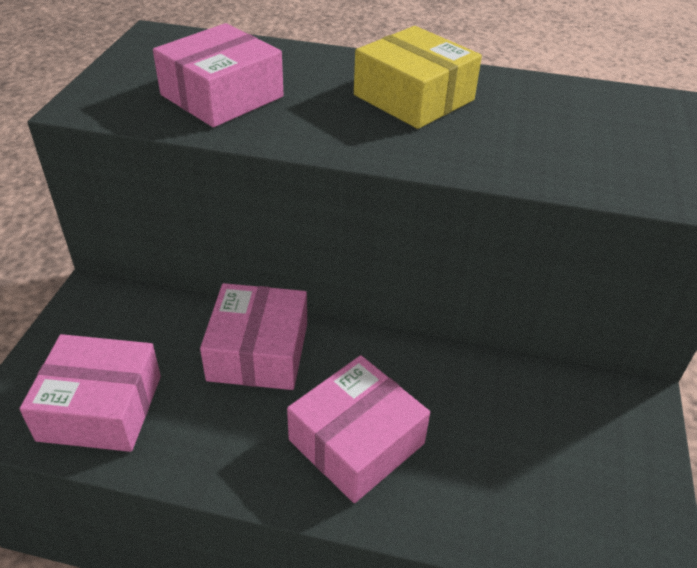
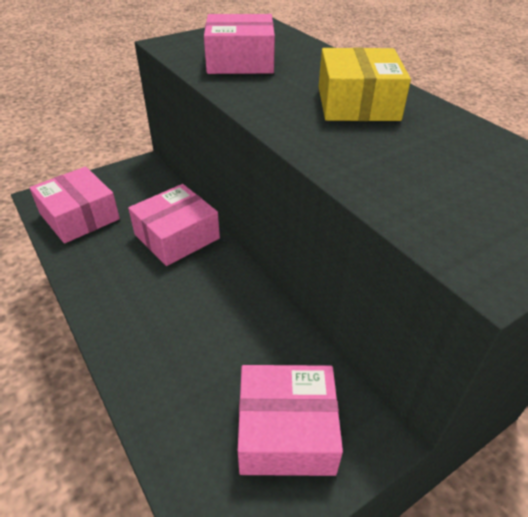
camera: 45 degrees right, 0 degrees up
pink box [287,355,430,503] -> pink box moved to [238,365,343,476]

